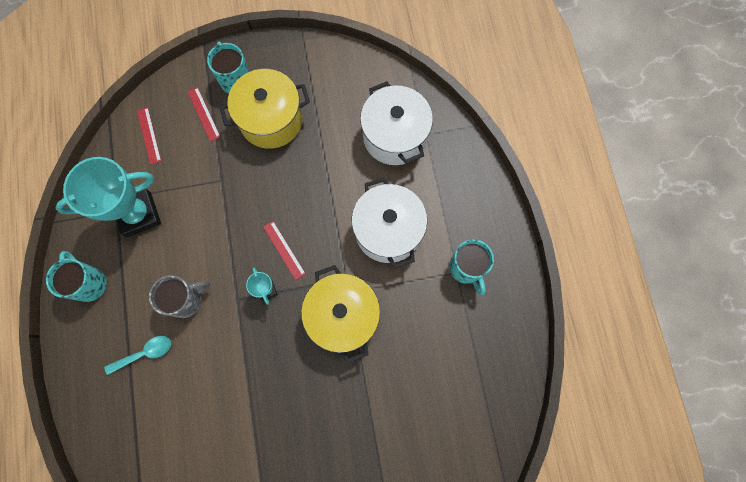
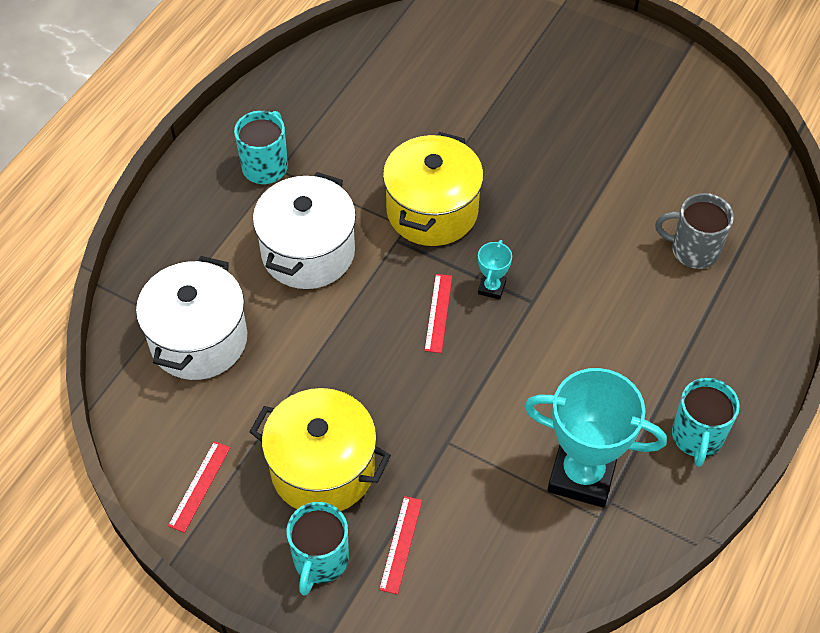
camera: 140 degrees left, 20 degrees down
turquoise spoon [104,336,171,375] -> none
red ruler [137,107,161,165] -> red ruler moved to [168,441,230,533]
grey mug [149,275,210,318] -> grey mug moved to [655,193,734,269]

